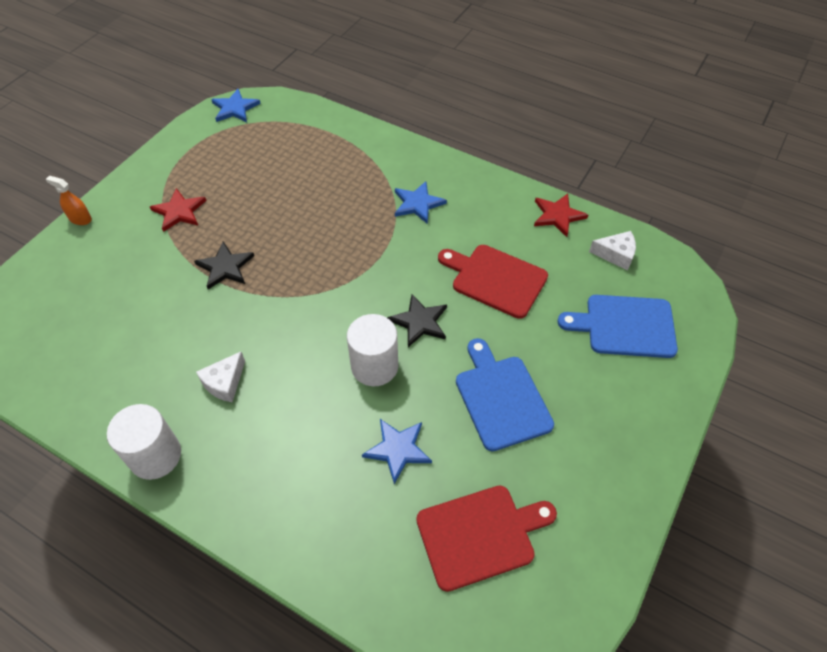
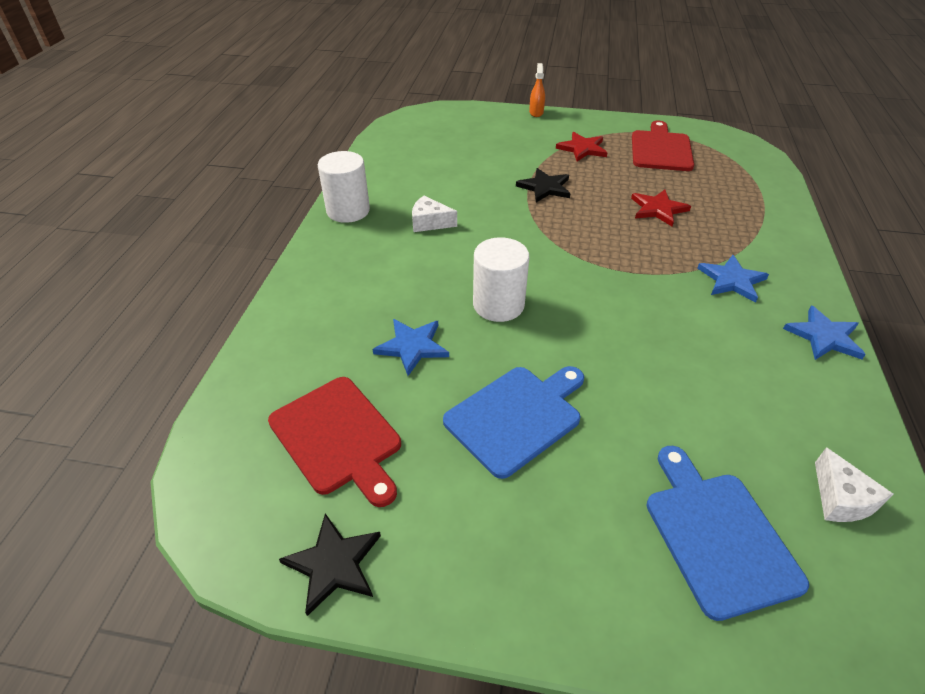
camera: 70 degrees right, 10 degrees down
blue star [211,89,261,122] -> blue star moved to [783,306,866,360]
black star [387,294,447,347] -> black star moved to [279,513,381,616]
red cutting board [438,245,548,319] -> red cutting board moved to [632,121,694,171]
red star [534,194,588,237] -> red star moved to [631,190,691,227]

